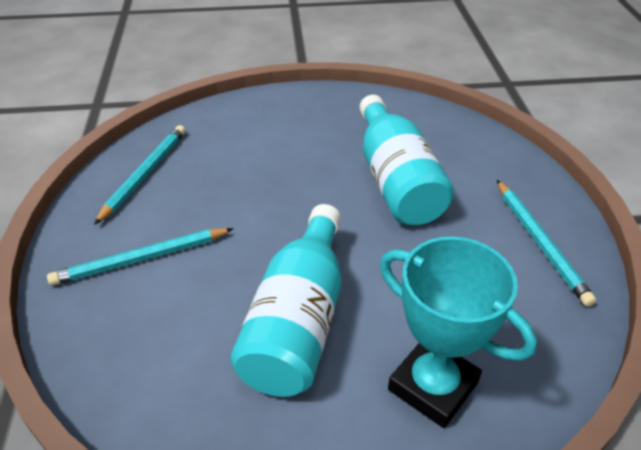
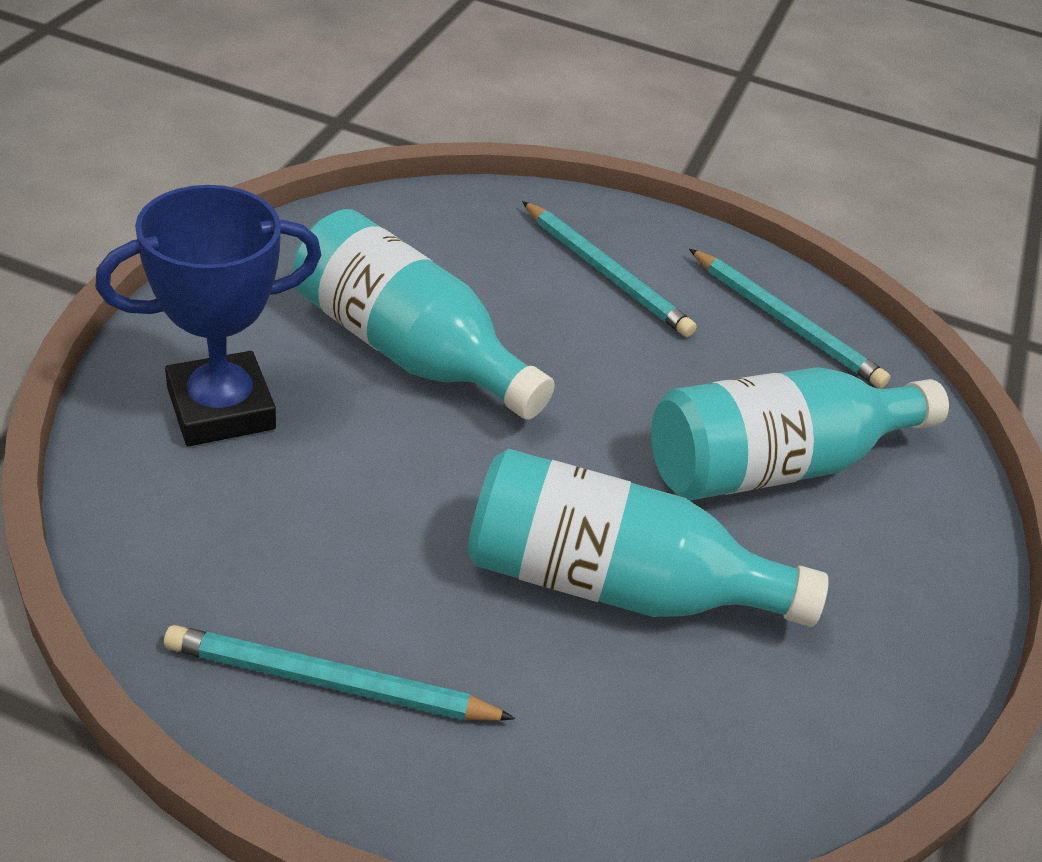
camera: 110 degrees right, 0 degrees up
turquoise pencil [47,228,234,286] -> turquoise pencil turned 135 degrees clockwise [522,201,697,337]
turquoise trophy [380,236,537,428] -> blue trophy [95,185,321,446]
none -> turquoise bottle [651,367,949,501]

